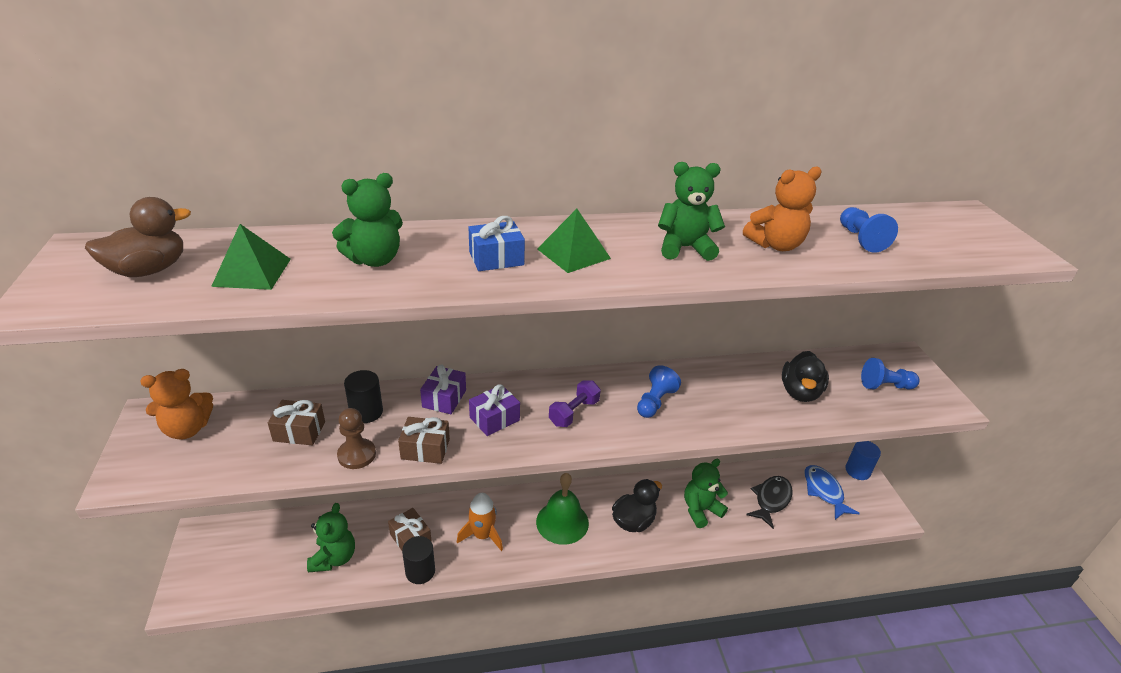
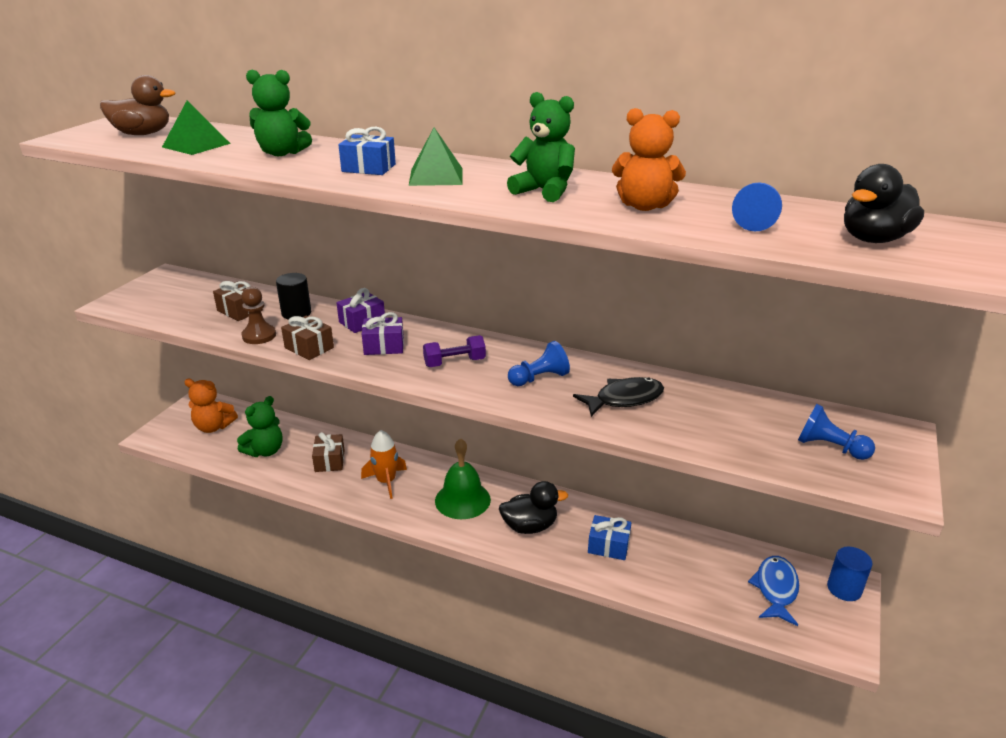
camera: 35 degrees right, 5 degrees down
orange teddy bear [140,369,213,440] -> orange teddy bear moved to [185,379,238,433]
black cylinder [402,536,435,584] -> none
green teddy bear [684,459,728,528] -> blue gift [588,515,631,560]
black fish [746,476,793,529] -> black fish moved to [573,377,664,417]
black duck [782,351,829,402] -> black duck moved to [844,164,924,243]

